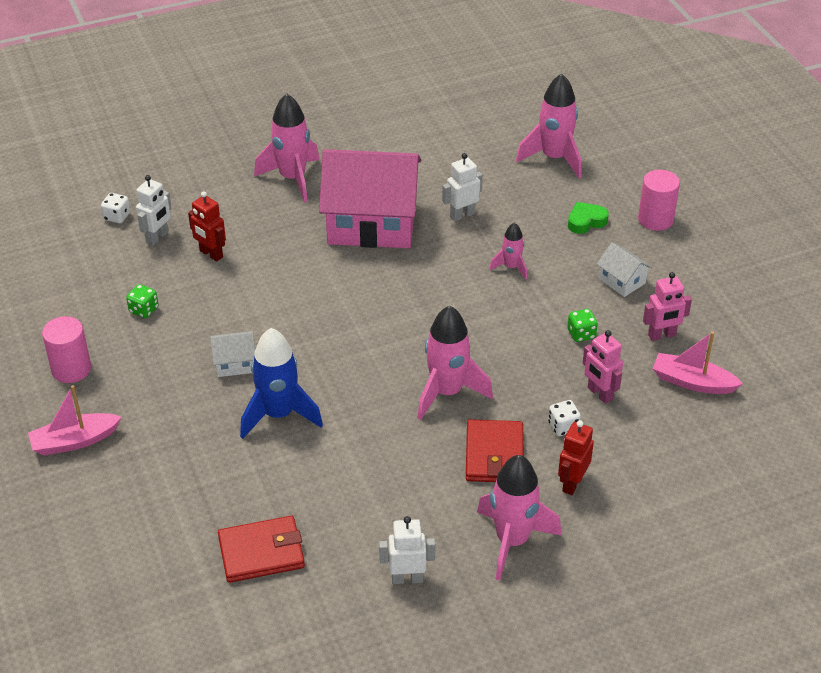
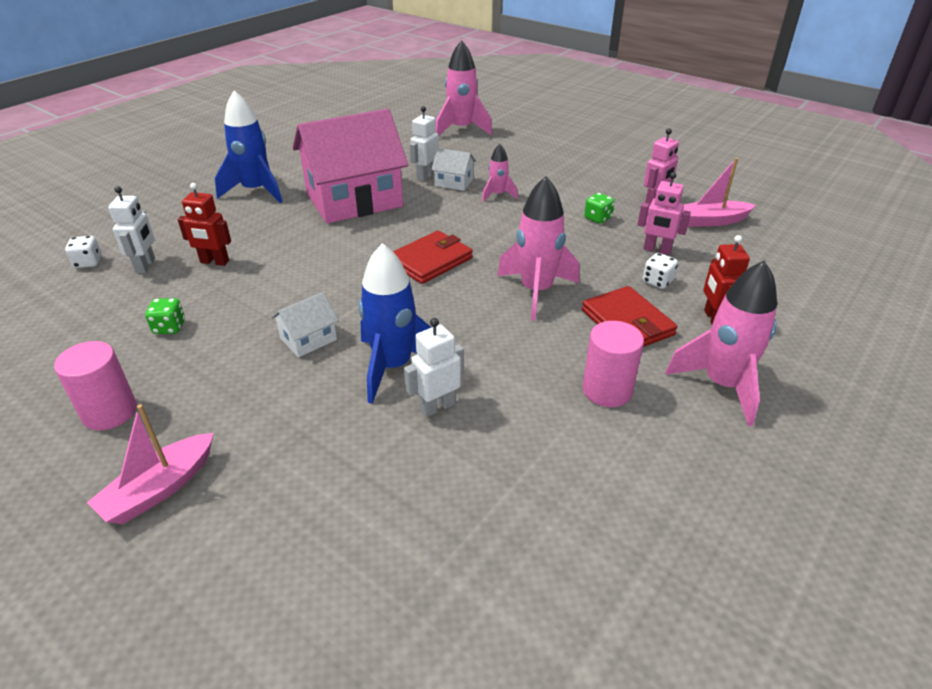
camera: 30 degrees left, 5 degrees down
red wallet [218,516,305,583] -> red wallet moved to [393,230,473,284]
pink rocket [254,93,320,202] -> blue rocket [215,91,283,203]
white robot [379,516,435,584] -> white robot moved to [404,318,464,418]
green heart [568,202,609,234] -> none
white house [597,242,652,297] -> white house moved to [431,148,476,191]
pink cylinder [638,170,680,231] -> pink cylinder moved to [582,321,644,407]

